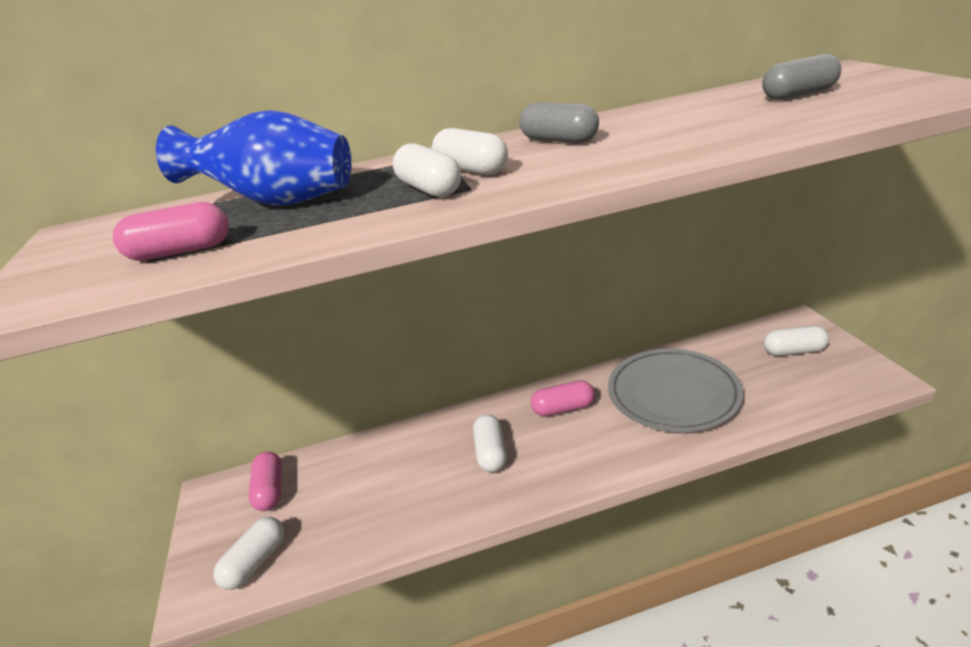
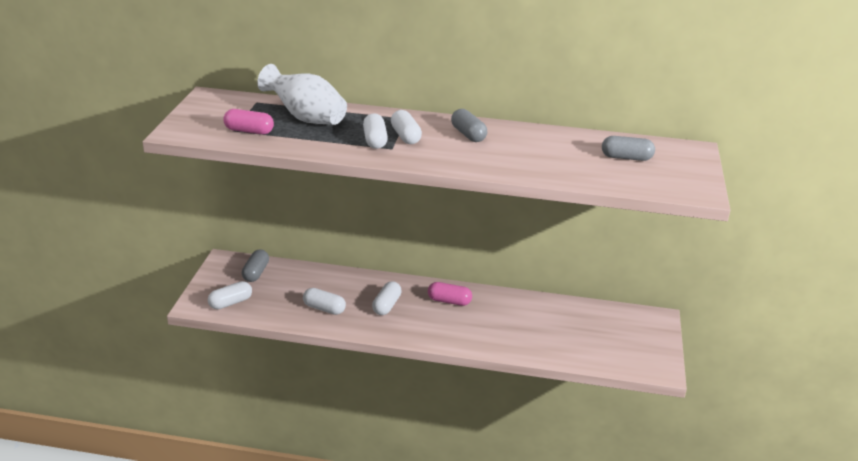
camera: 20 degrees right, 0 degrees up
blue vase [156,110,352,206] -> white vase [257,64,347,125]
pink capsule [249,452,282,511] -> grey capsule [242,249,269,282]
grey plate [608,349,743,432] -> none
white capsule [763,325,829,356] -> white capsule moved to [303,288,346,315]

